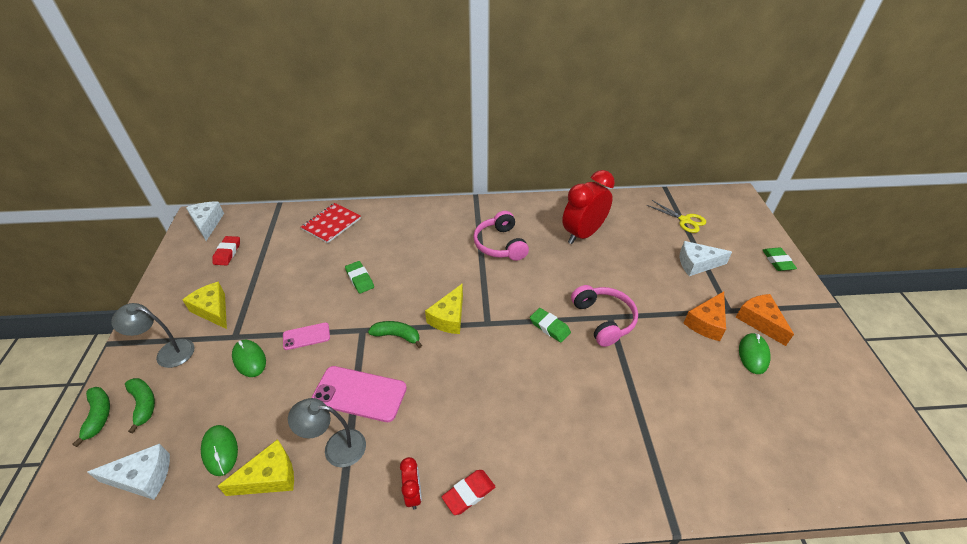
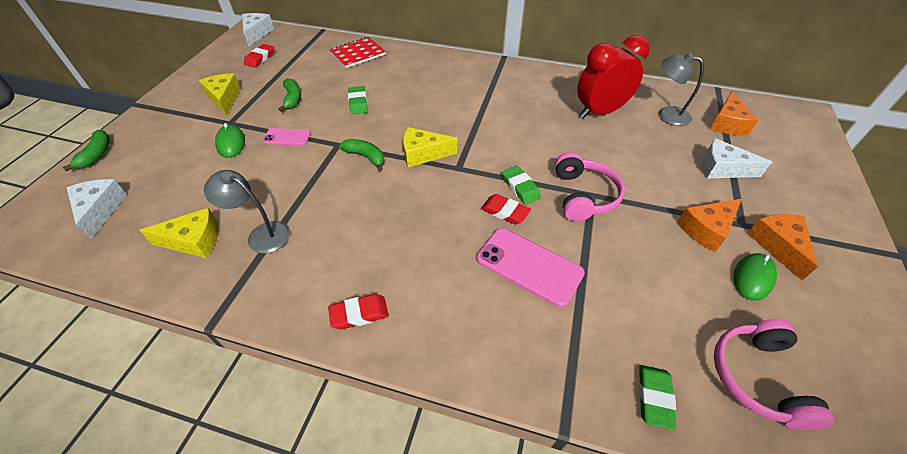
camera: 20 degrees right, 5 degrees up
white cheese [87,443,170,500] -> white cheese turned 120 degrees counterclockwise [67,179,127,239]
grey lamp [111,303,194,368] -> grey lamp moved to [659,53,704,126]
green banana [125,378,155,433] -> green banana moved to [278,78,301,112]
green mouse [201,425,238,476] -> none
pink phone [311,366,407,422] -> pink phone moved to [477,228,585,307]
red clock [400,457,422,509] -> none
yellow cheese [425,284,463,334] -> yellow cheese turned 45 degrees clockwise [403,127,457,167]
pink headphones [473,211,529,261] -> pink headphones moved to [714,319,834,430]
yellow scissors [647,200,706,233] -> orange cheese [710,91,758,135]
green eraser [762,248,797,271] -> green eraser moved to [639,365,676,430]
none -> red eraser [481,194,531,225]

